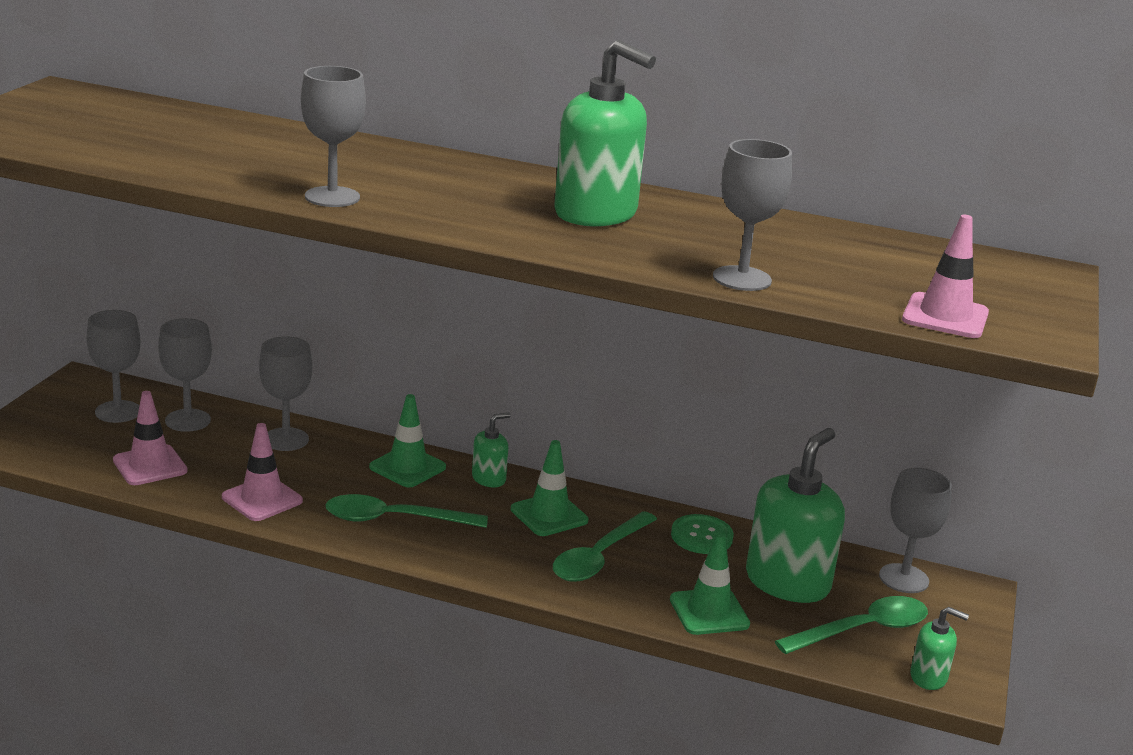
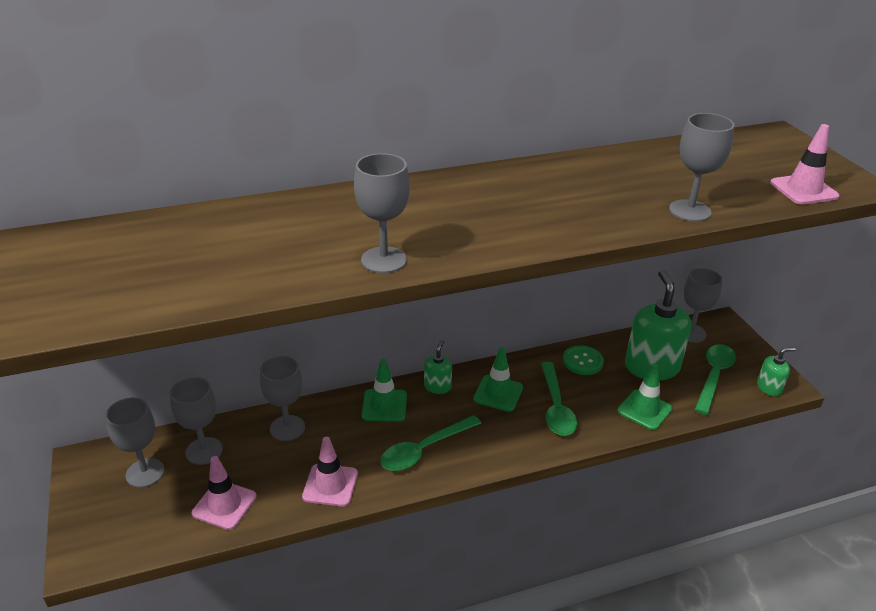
camera: 35 degrees left, 10 degrees up
green soap dispenser [554,40,656,227] -> none

